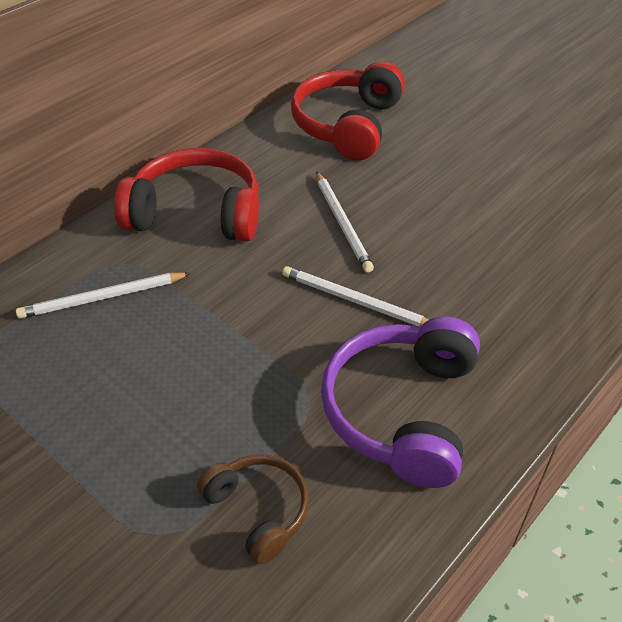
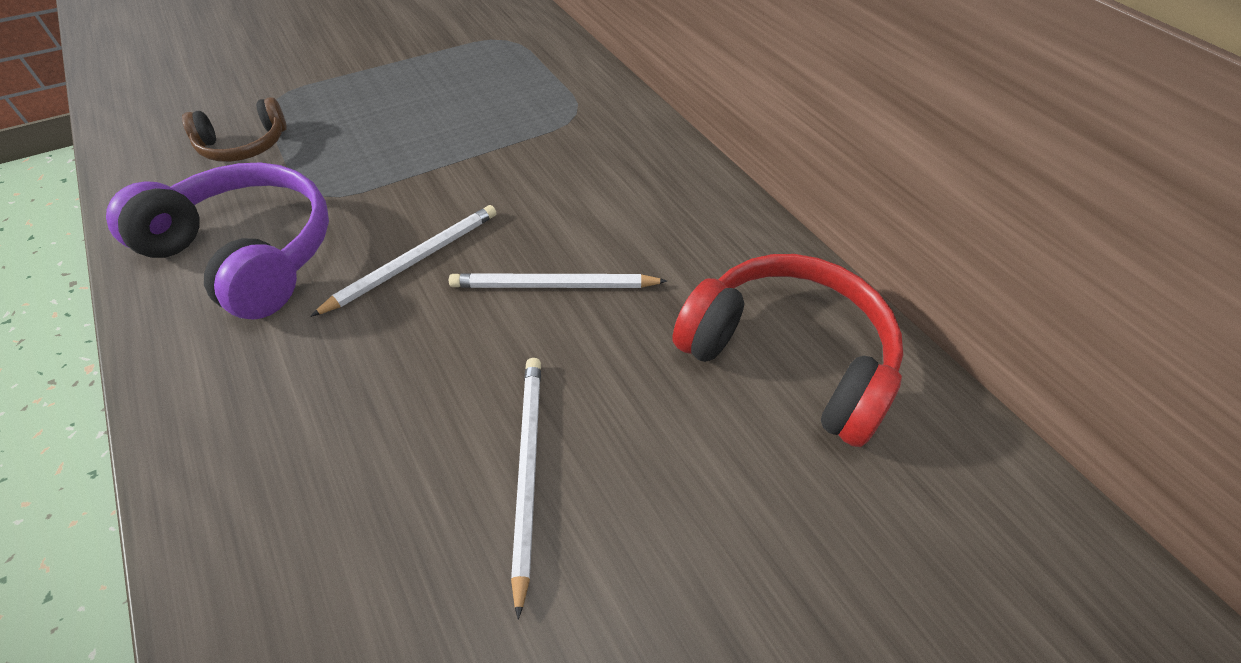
camera: 105 degrees right, 5 degrees up
white pencil [16,272,191,319] -> white pencil moved to [511,358,541,620]
red headphones [114,148,259,242] -> none

